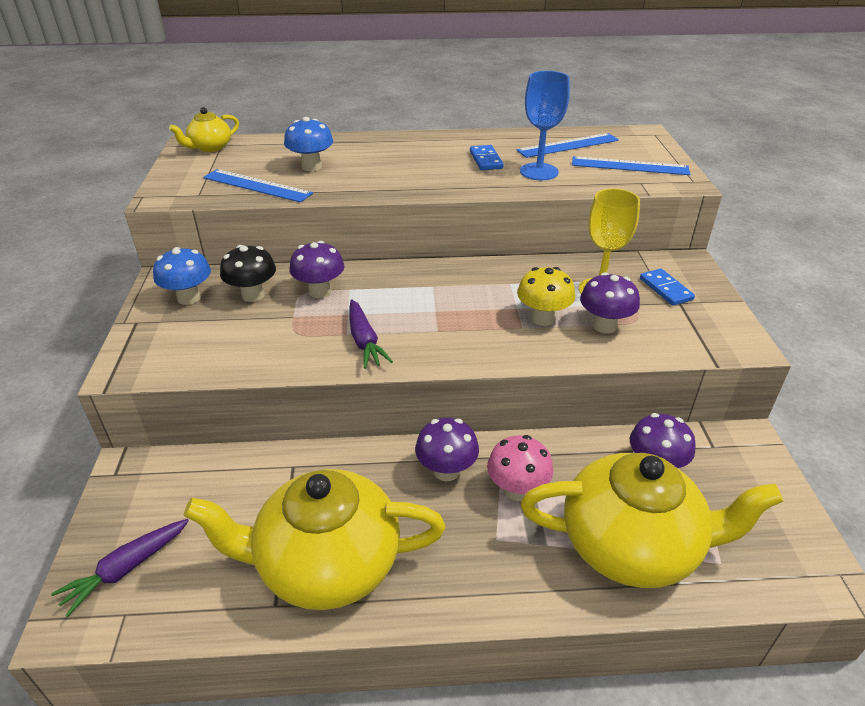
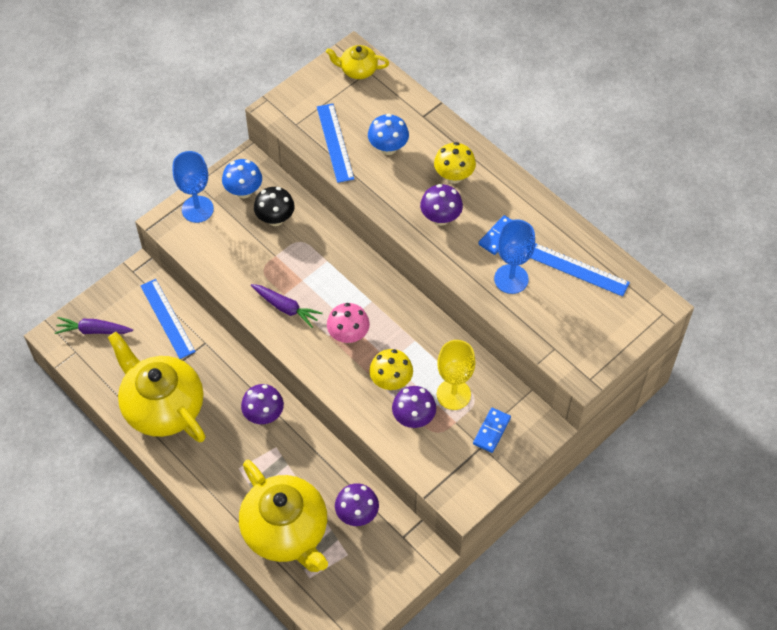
camera: 50 degrees right, 20 degrees up
purple mushroom [289,241,344,298] -> purple mushroom moved to [420,184,463,226]
purple carrot [349,300,393,369] -> purple carrot turned 90 degrees counterclockwise [251,284,323,328]
pink mushroom [487,435,553,501] -> pink mushroom moved to [327,303,370,343]
blue ruler [572,156,690,175] -> blue ruler moved to [140,279,196,359]
none -> blue goblet [173,151,214,223]
none -> yellow mushroom [434,142,476,184]

